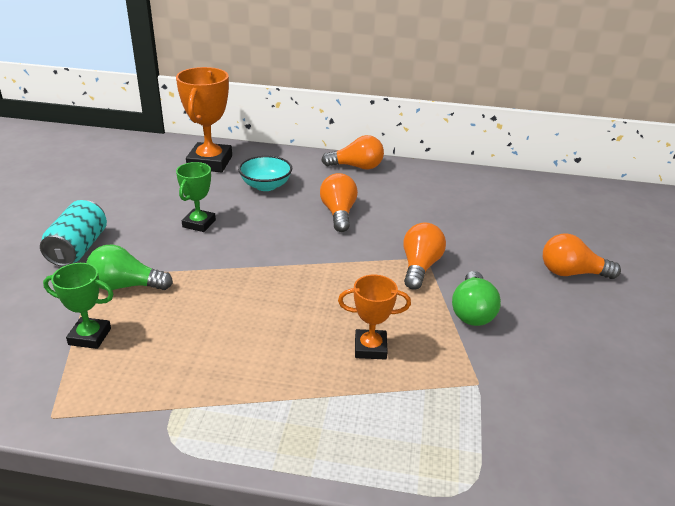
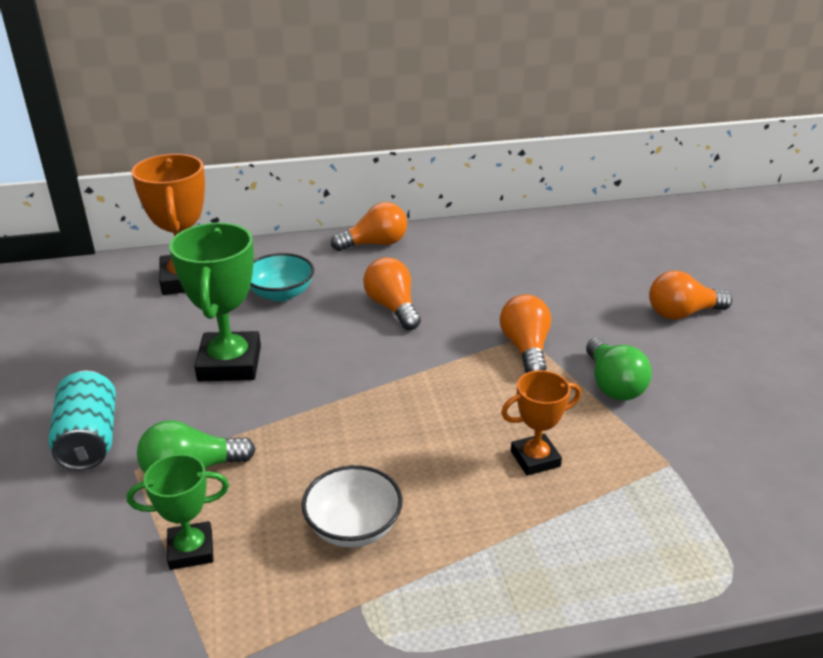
camera: 20 degrees left, 0 degrees up
green trophy [176,162,216,232] -> green trophy [169,223,261,381], size x1.72
none -> white bowl [302,465,403,548]

